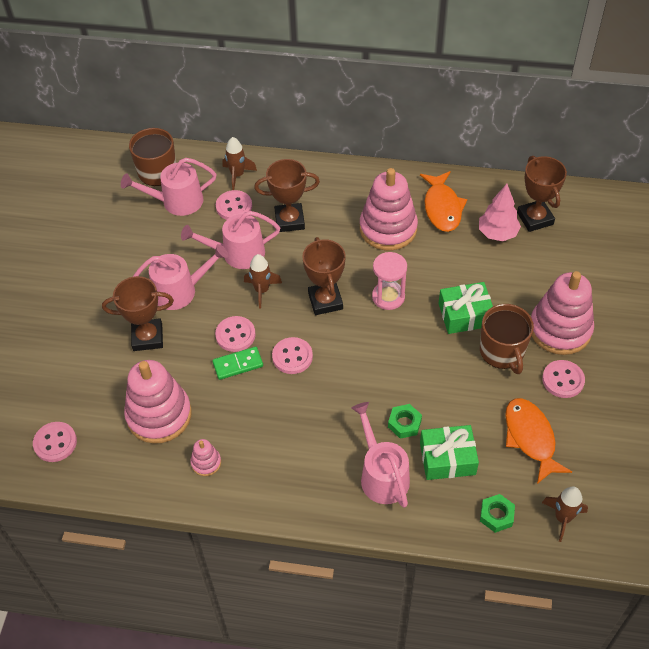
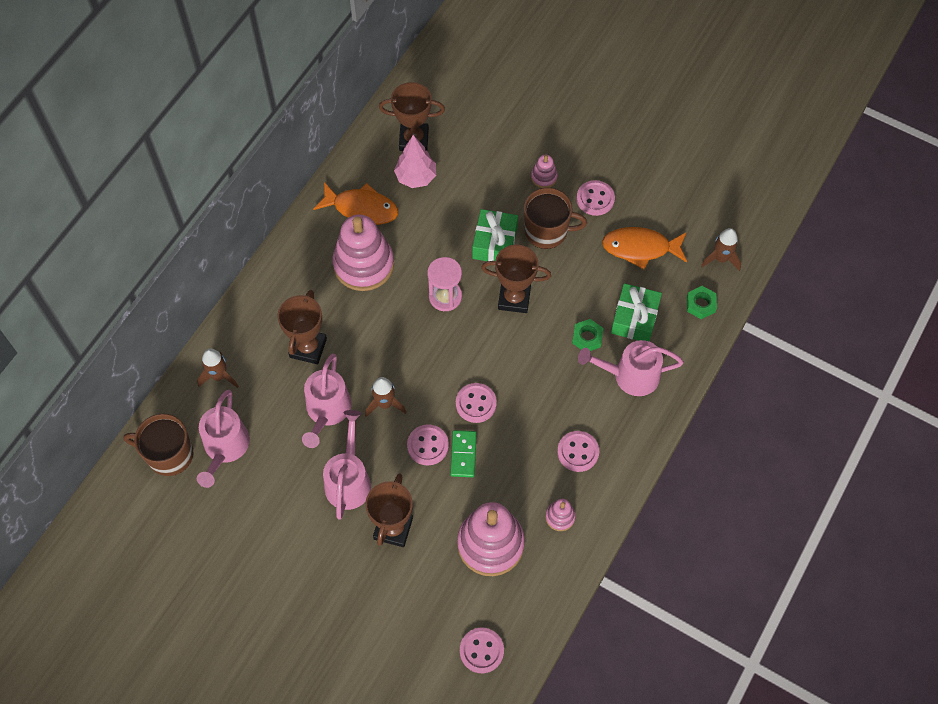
camera: 70 degrees left, 10 degrees up
pink button [216,190,252,220] -> pink button moved to [557,431,599,472]
brown trophy [302,237,346,315] -> brown trophy moved to [481,245,551,313]
pink stacking toy [531,271,594,355] -> pink stacking toy [531,155,558,188], size x0.45

